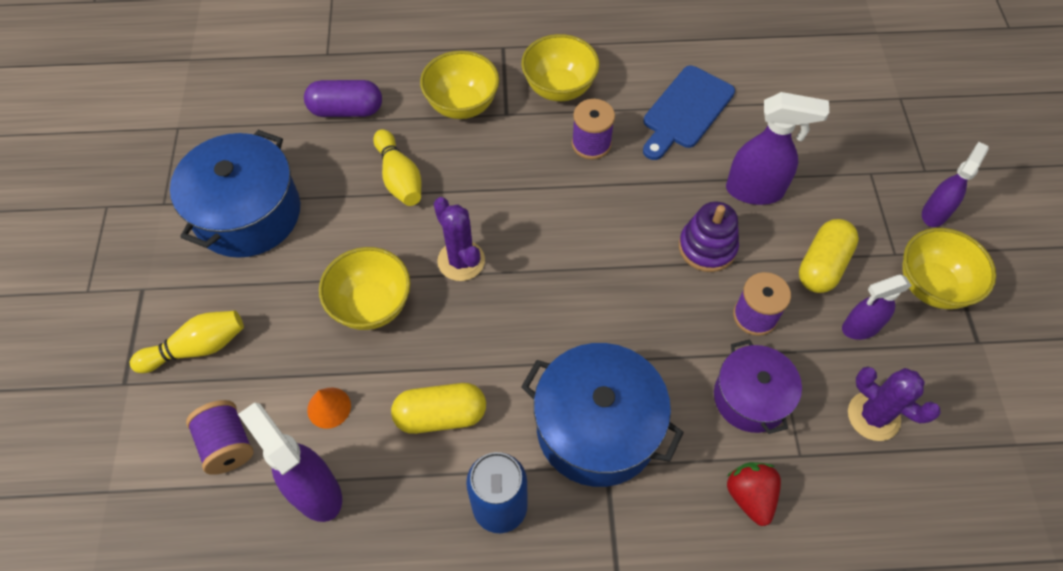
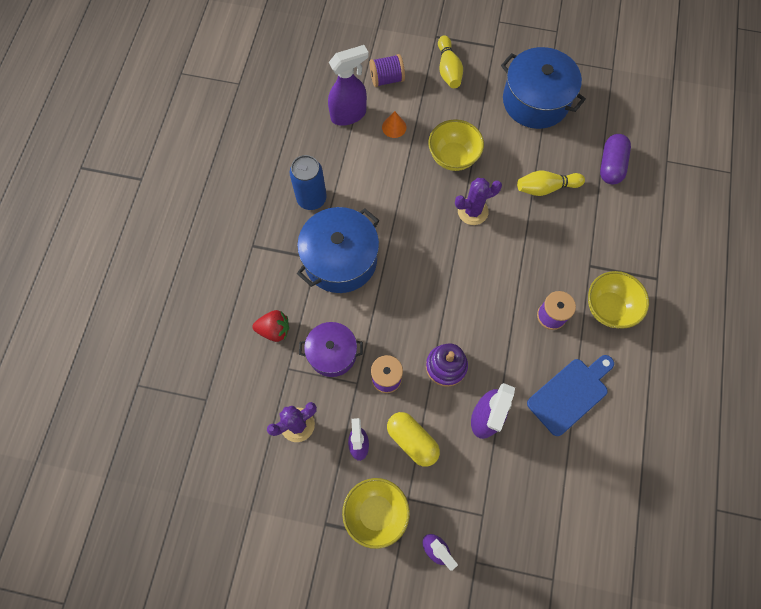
camera: 105 degrees right, 10 degrees up
yellow capsule [391,383,486,434] -> none
yellow bowl [420,51,499,119] -> none
blue cutting board [643,66,735,160] -> blue cutting board turned 90 degrees clockwise [527,355,614,436]

